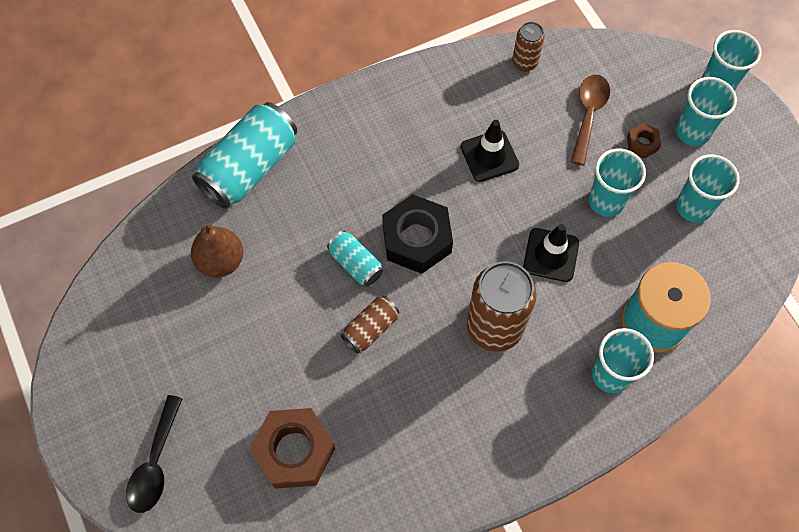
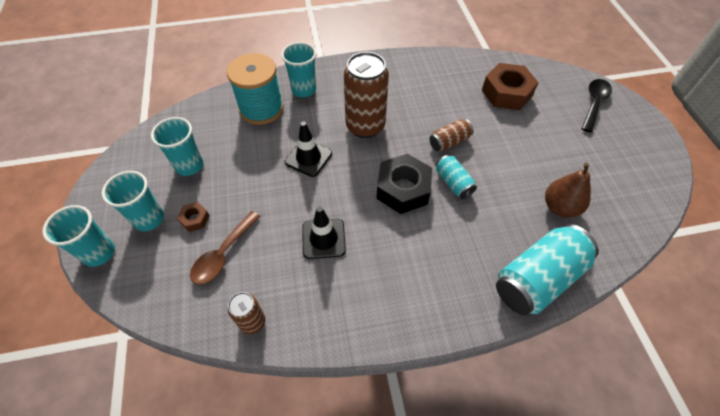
camera: 165 degrees left, 10 degrees down
turquoise cup [589,149,646,217] -> none

